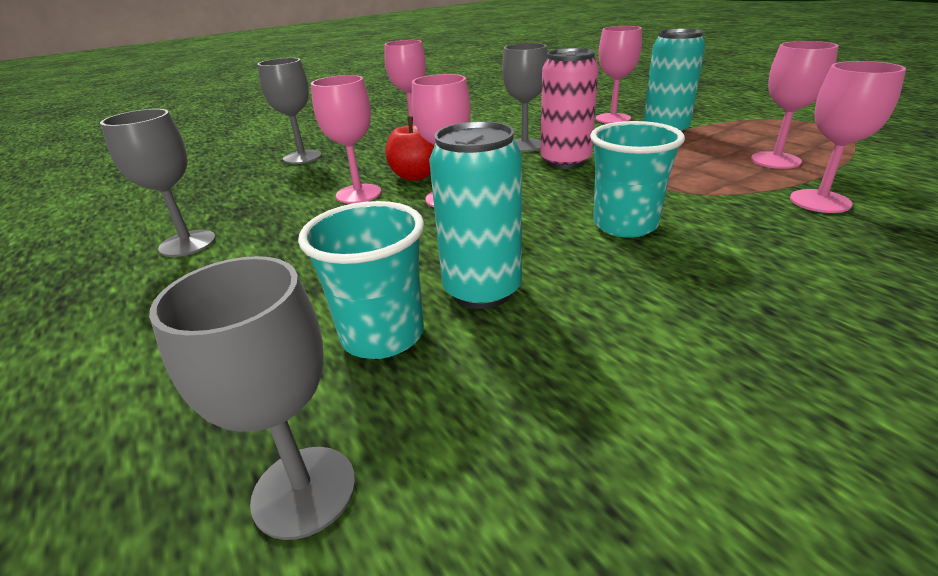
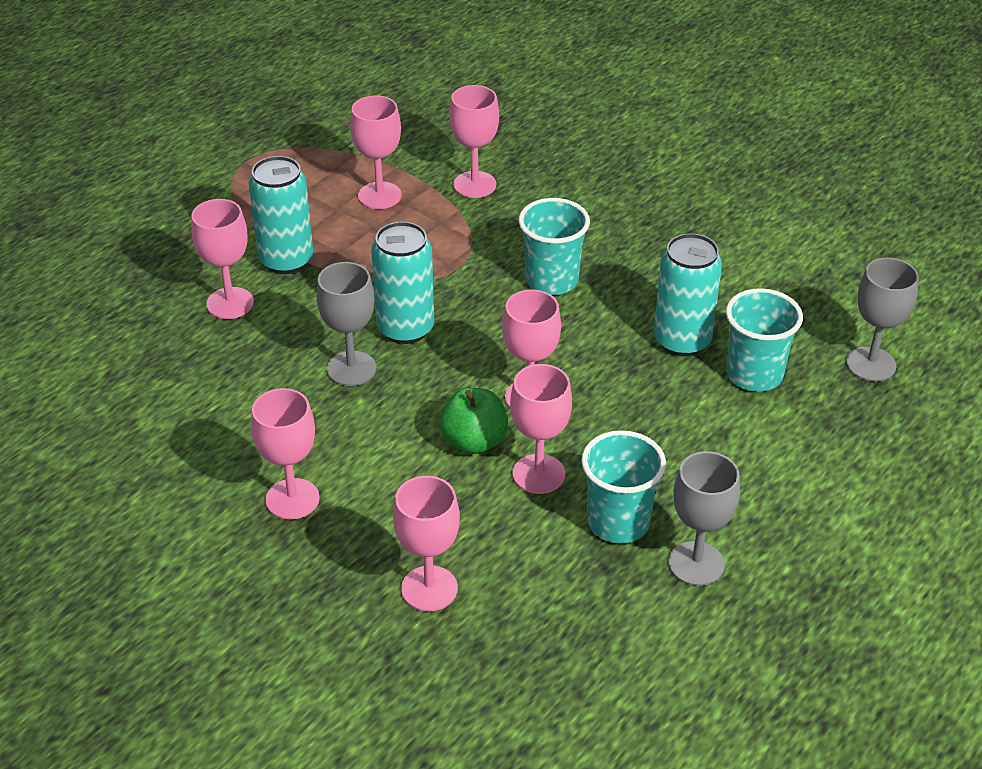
camera: 110 degrees left, 10 degrees up
grey goblet [257,58,322,164] -> pink goblet [393,476,460,611]
red apple [385,117,435,180] -> green apple [439,387,508,454]
pink can [540,48,599,169] -> turquoise can [371,222,434,344]
none -> turquoise cup [581,430,666,543]

